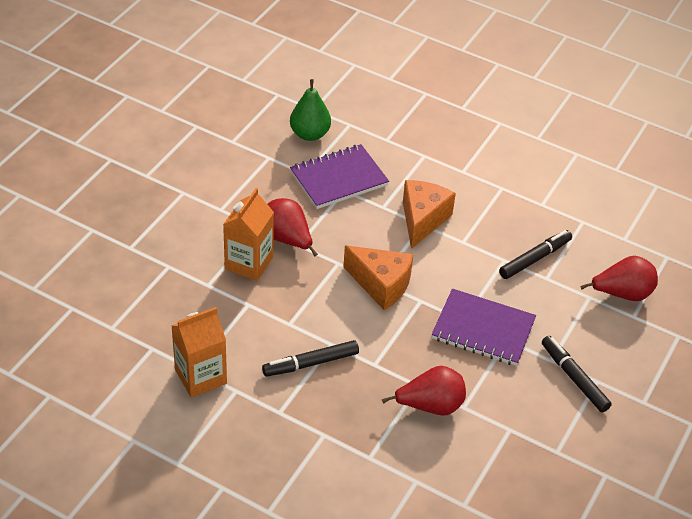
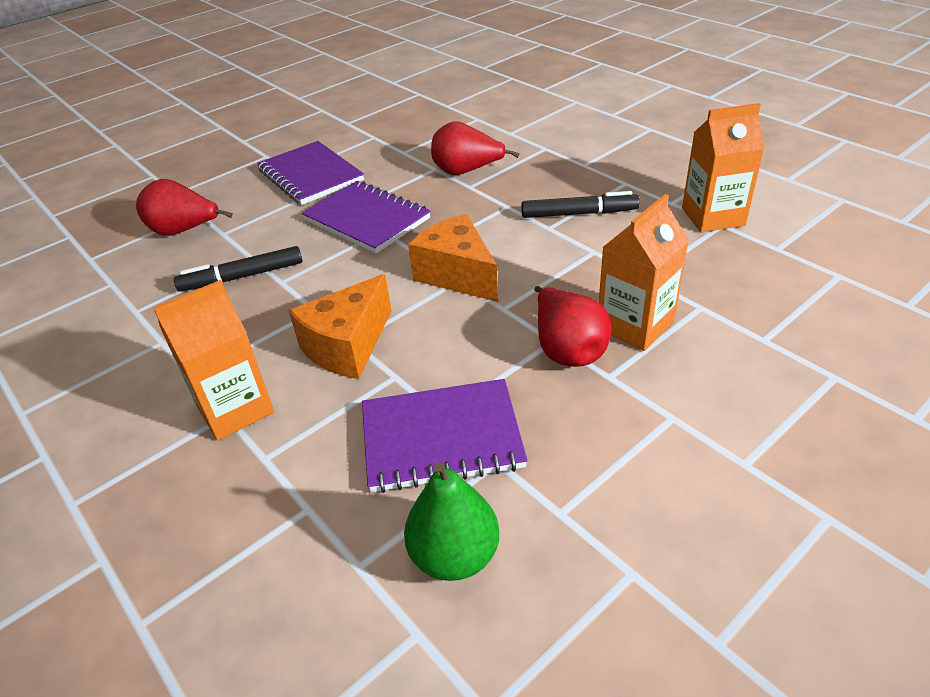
camera: 155 degrees left, 5 degrees down
black marker [542,336,612,412] -> purple notebook [257,141,364,205]
none -> orange carton [153,280,274,440]

